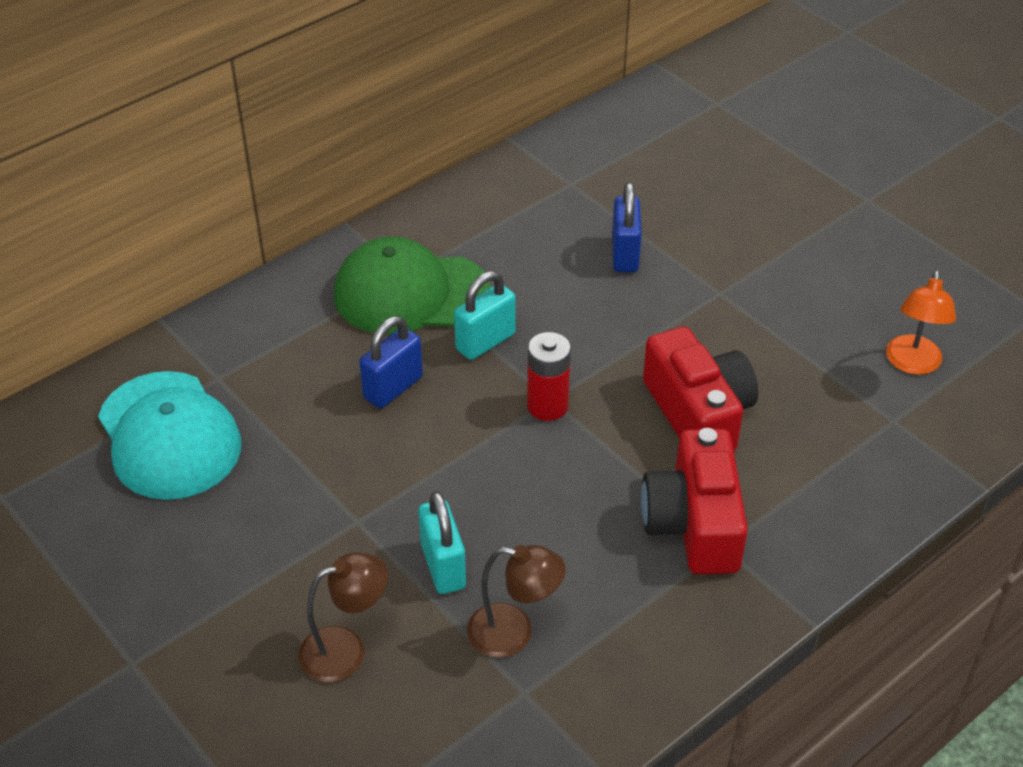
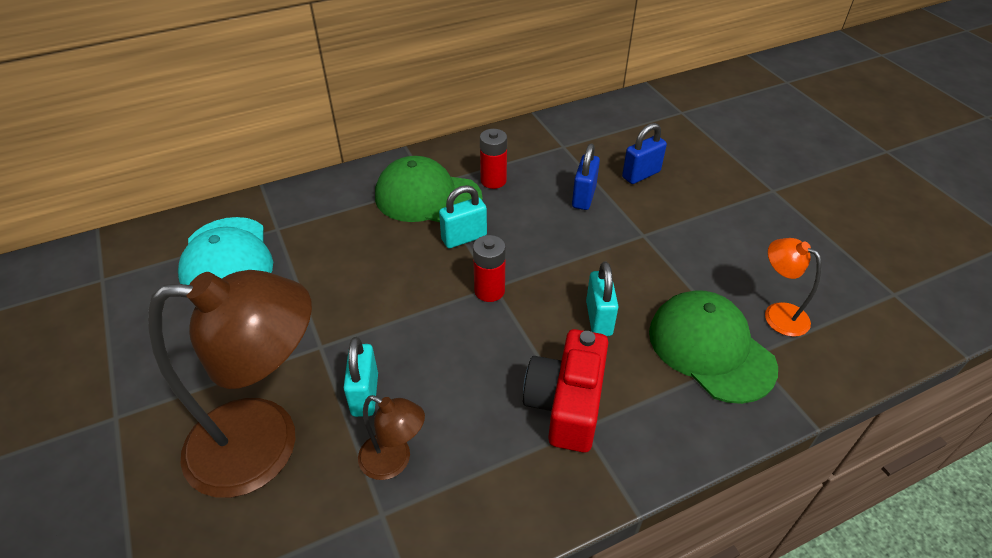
camera: 15 degrees right, 0 degrees up
brown lamp [298,552,388,682] -> brown lamp [148,270,312,498], size x2.16
blue padlock [360,316,423,408] -> blue padlock moved to [622,123,667,184]
red camera [643,327,759,451] -> turquoise padlock [586,262,619,336]
orange lamp [886,270,956,375] -> orange lamp turned 105 degrees clockwise [765,238,821,337]
none -> red battery [480,129,507,189]
none -> green cap [649,290,778,404]

